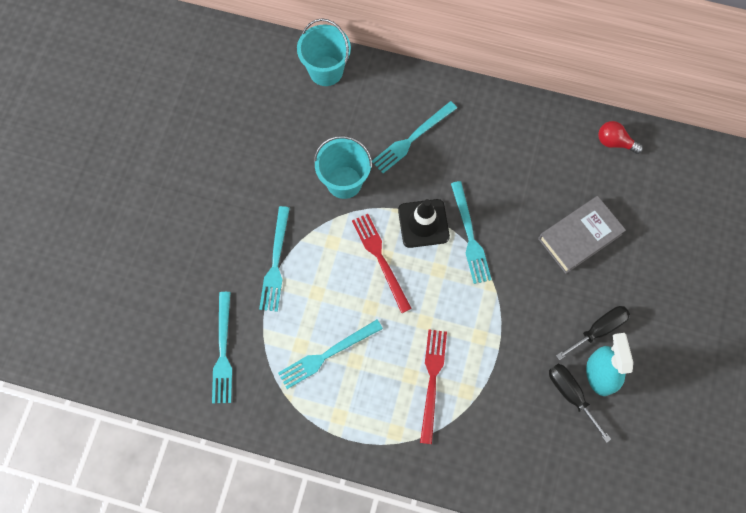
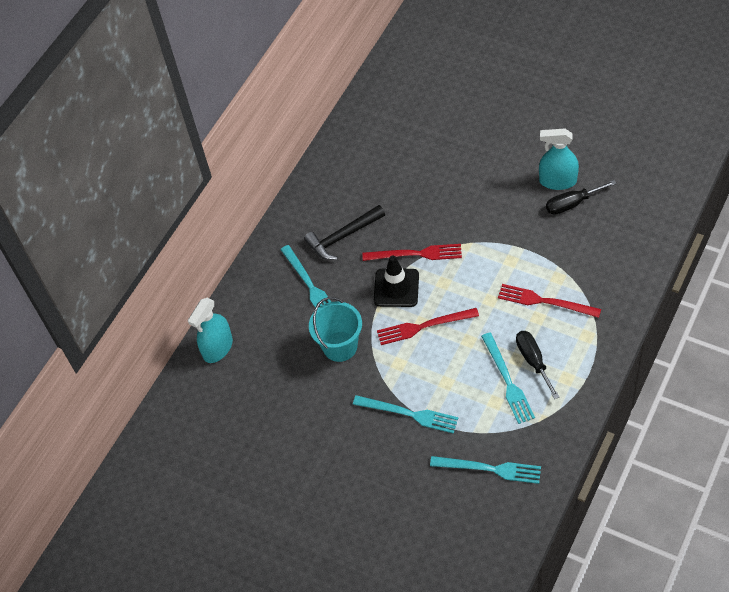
camera: 70 degrees left, 15 degrees down
turquoise bucket [297,18,351,86] -> turquoise spray bottle [188,298,233,363]
turquoise fork [451,181,492,284] -> red fork [362,244,462,261]
grey book [538,196,626,274] -> none
black screwdriver [556,306,630,360] -> black screwdriver moved to [516,331,559,399]
red light bulb [598,121,643,154] -> none
none -> black hammer [304,205,385,260]

